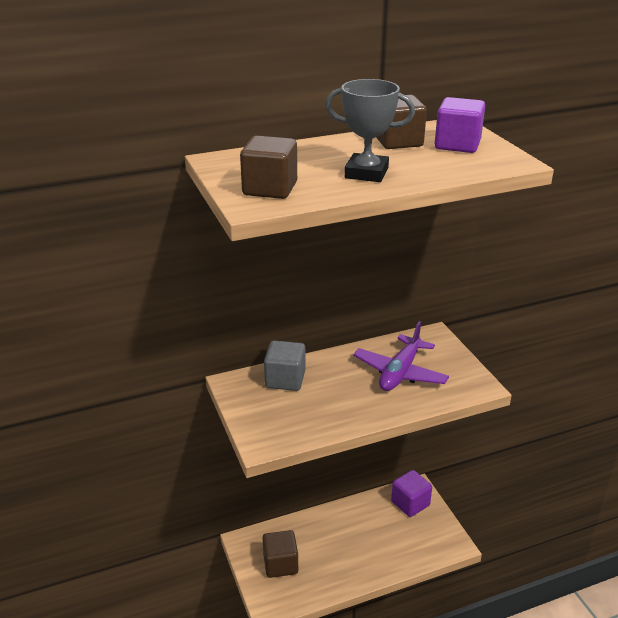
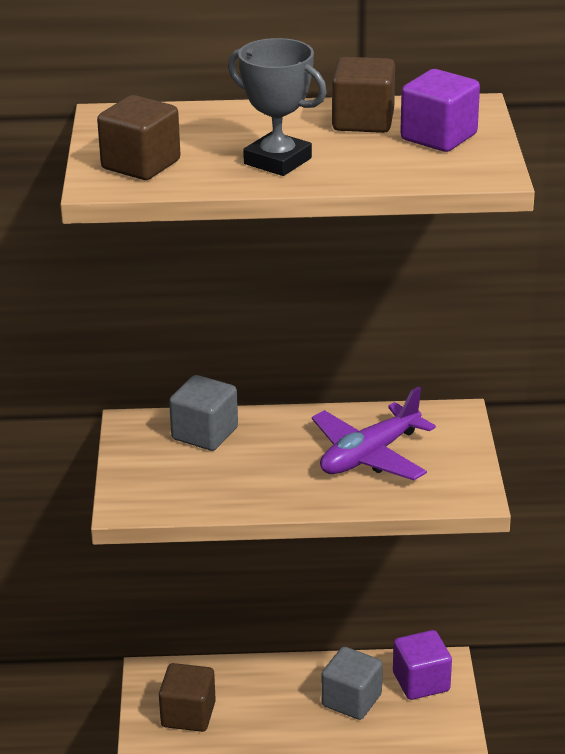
camera: 20 degrees right, 0 degrees up
none -> grey cube [321,647,383,720]

